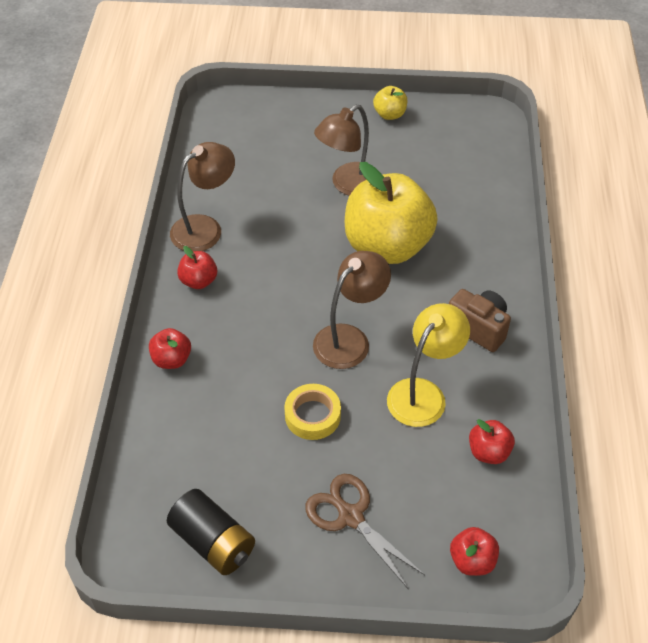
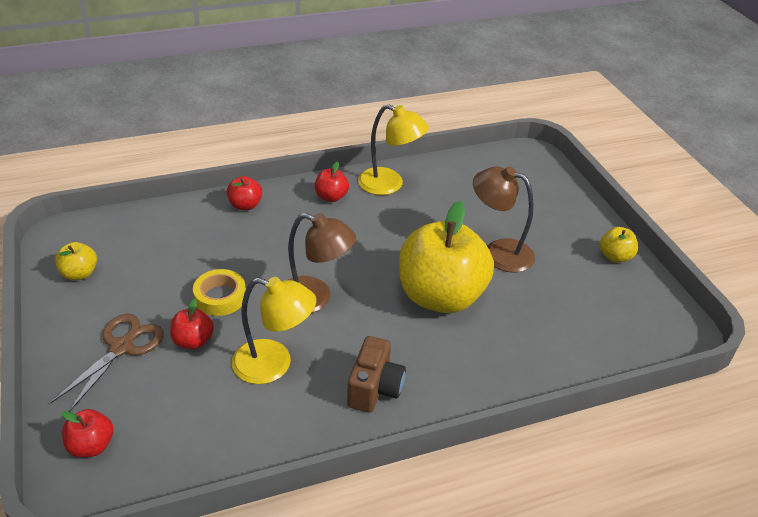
camera: 65 degrees right, 10 degrees down
black battery [167,489,255,575] -> yellow apple [55,242,97,280]
brown lamp [170,142,235,251] -> yellow lamp [358,104,429,195]
red apple [469,419,515,464] -> red apple moved to [170,299,214,349]

